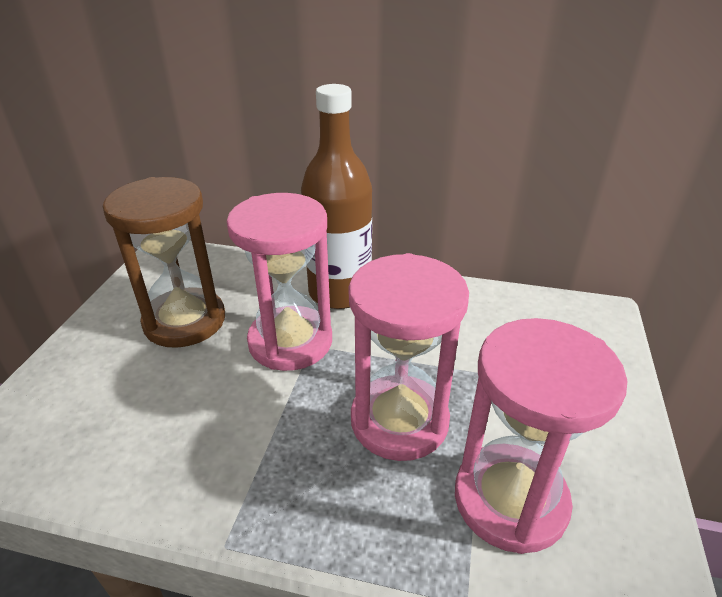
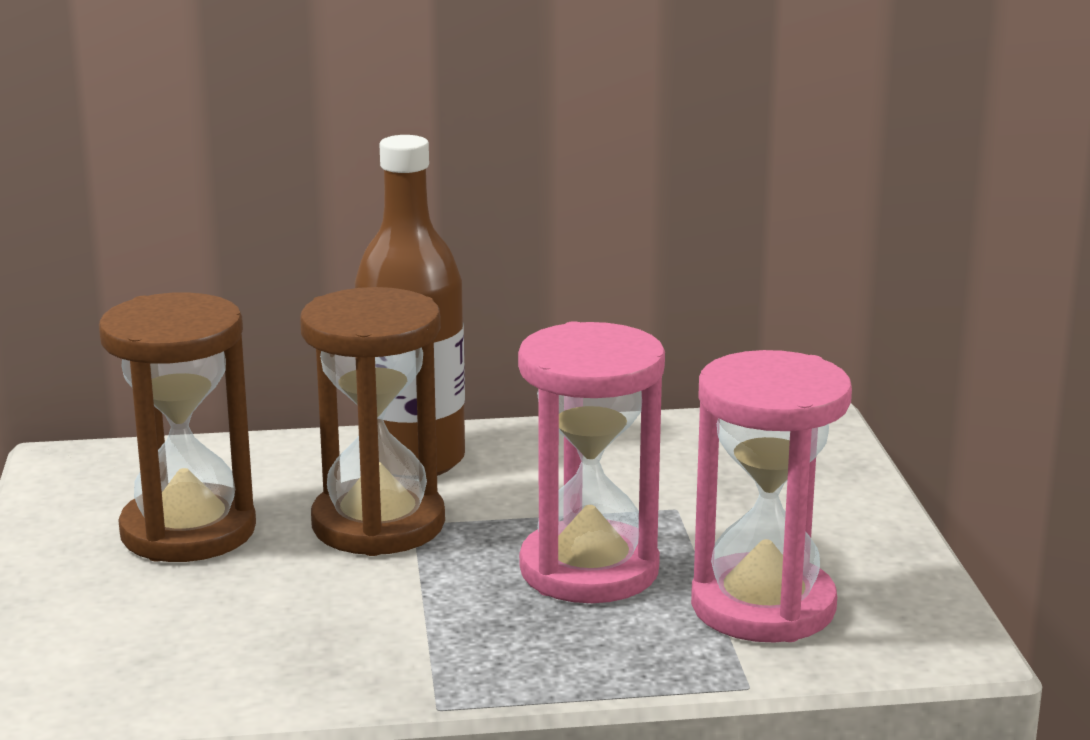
camera: 20 degrees left, 15 degrees down
pink hourglass [227,193,332,371] -> brown hourglass [300,287,445,556]

